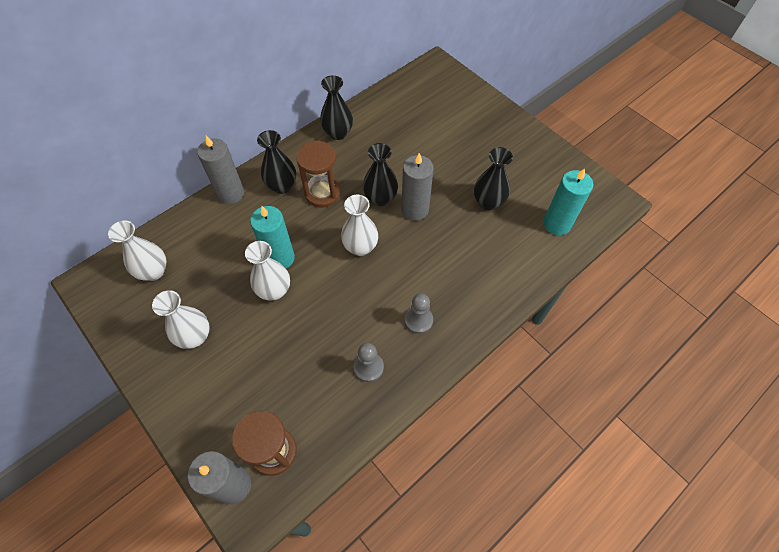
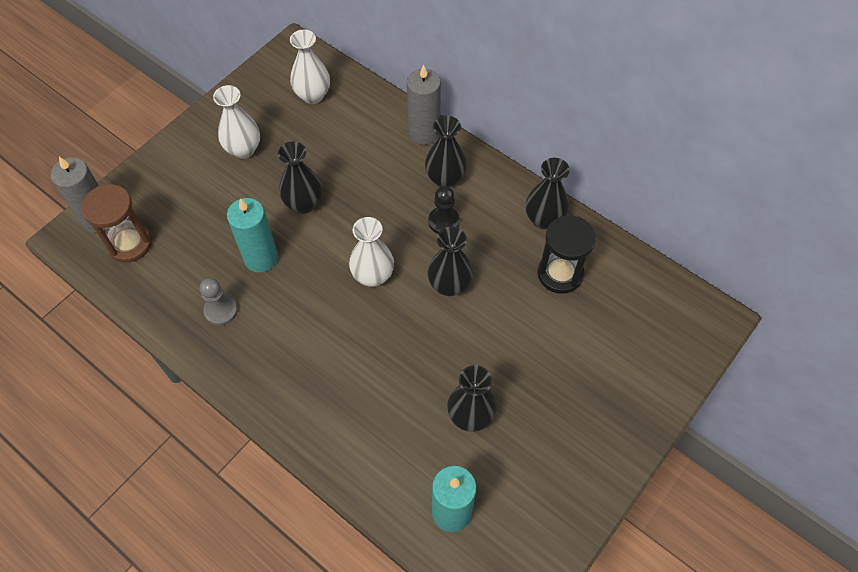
camera: 80 degrees right, 0 degrees up
white vase [245,241,290,300] -> black vase [278,141,322,214]
turquoise candle [250,206,295,268] -> turquoise candle moved to [227,198,278,273]
brown hourglass [296,140,340,207] -> black pawn [428,186,460,234]
grey candle [402,153,434,221] -> none
grey pawn [405,293,433,334] -> none
none -> black hourglass [537,215,596,294]

